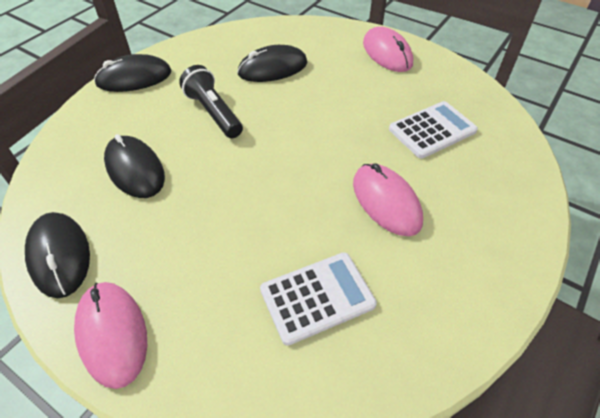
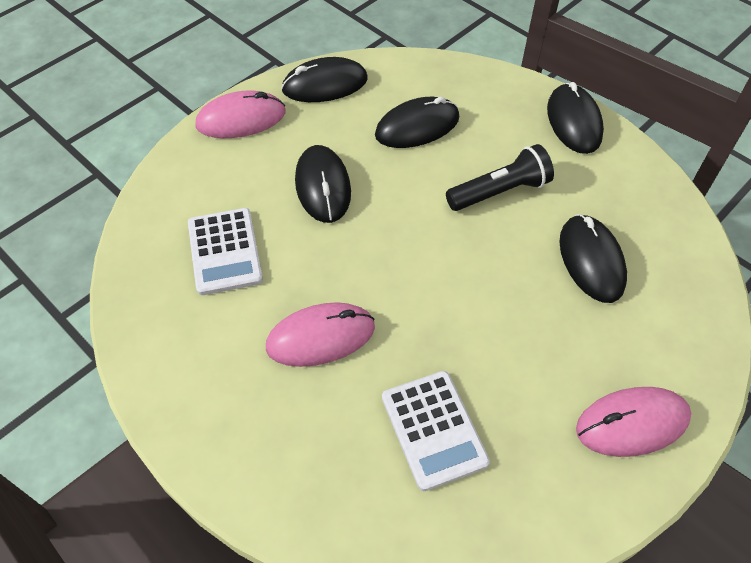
camera: 100 degrees right, 5 degrees up
none -> black mouse [295,145,351,223]

